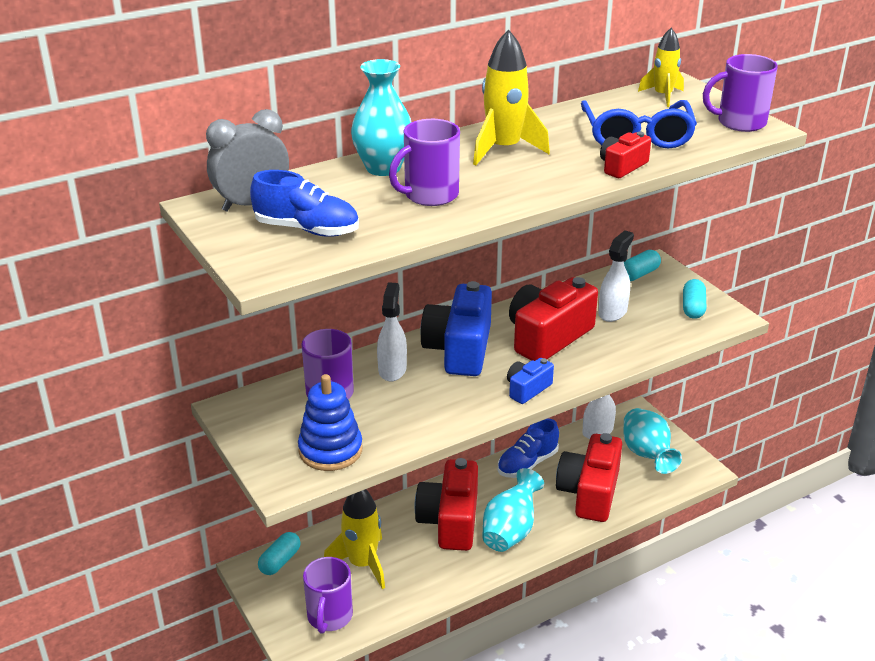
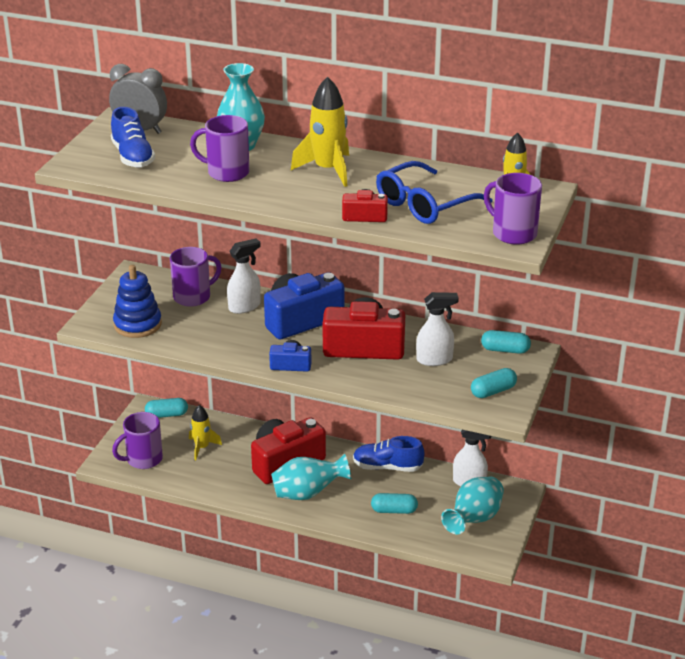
camera: 50 degrees right, 0 degrees up
yellow rocket [324,489,385,589] -> yellow rocket [189,405,222,460], size x0.63
red camera [556,433,622,522] -> turquoise capsule [371,493,418,514]

